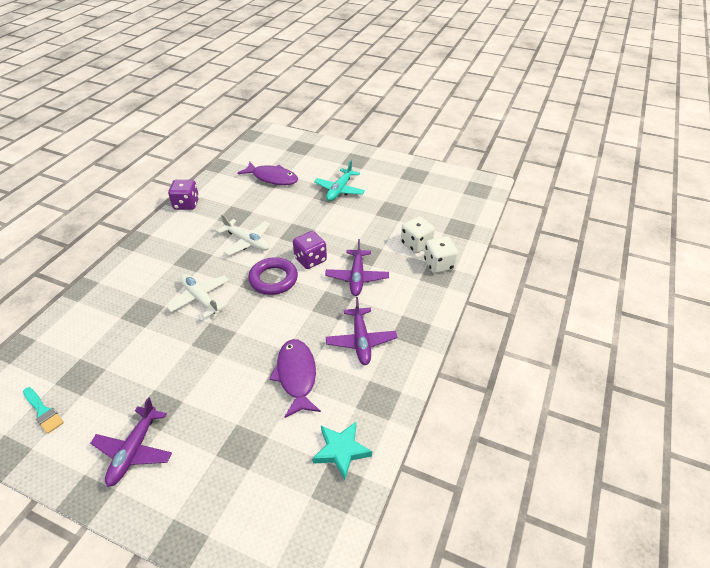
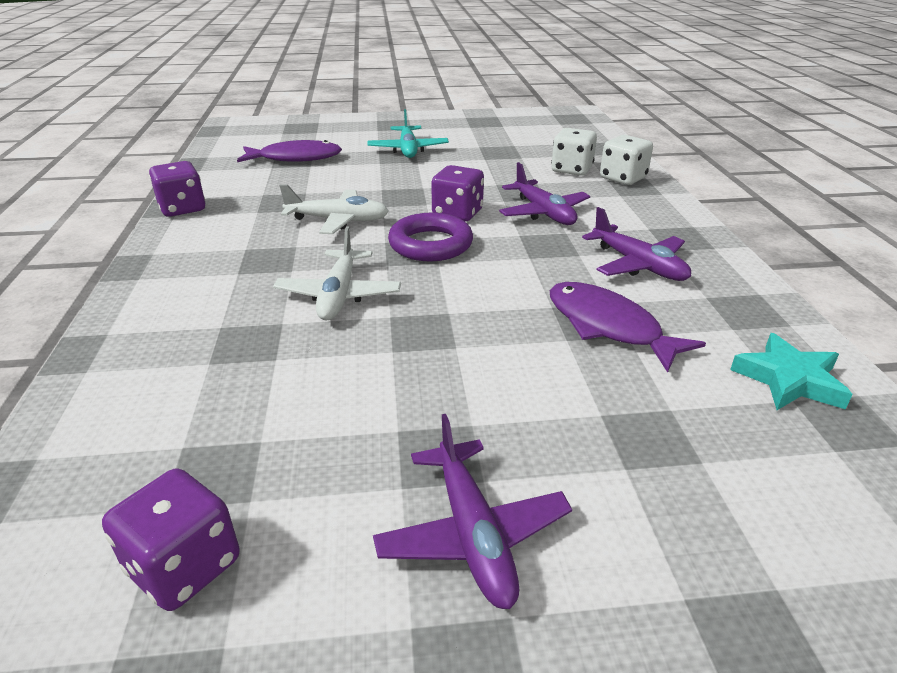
camera: 30 degrees left, 10 degrees down
turquoise brush [23,387,64,434] -> purple dice [102,468,240,611]
white plane [167,274,229,318] -> white plane turned 105 degrees counterclockwise [273,227,401,320]

